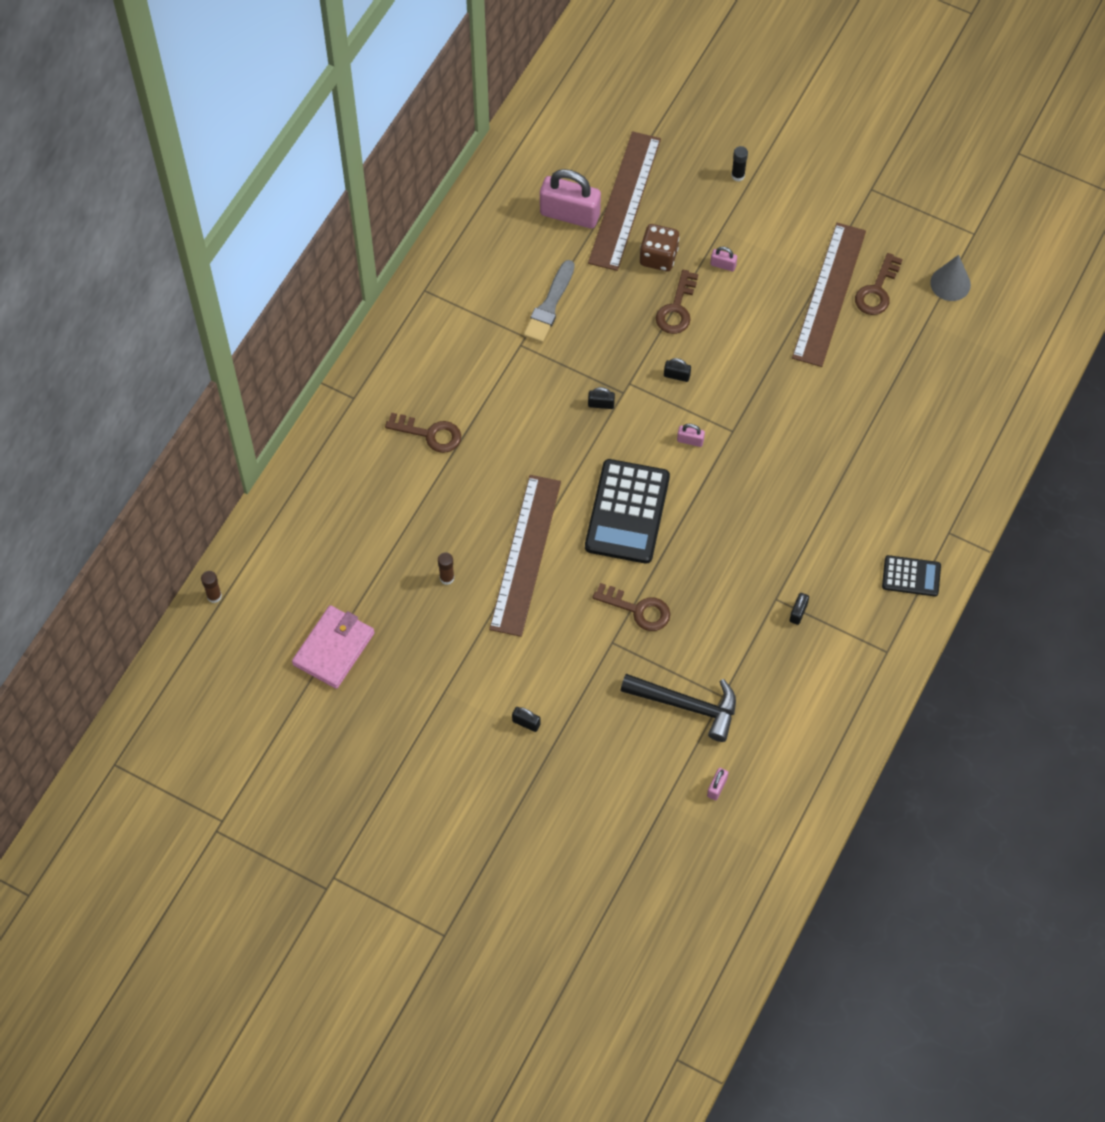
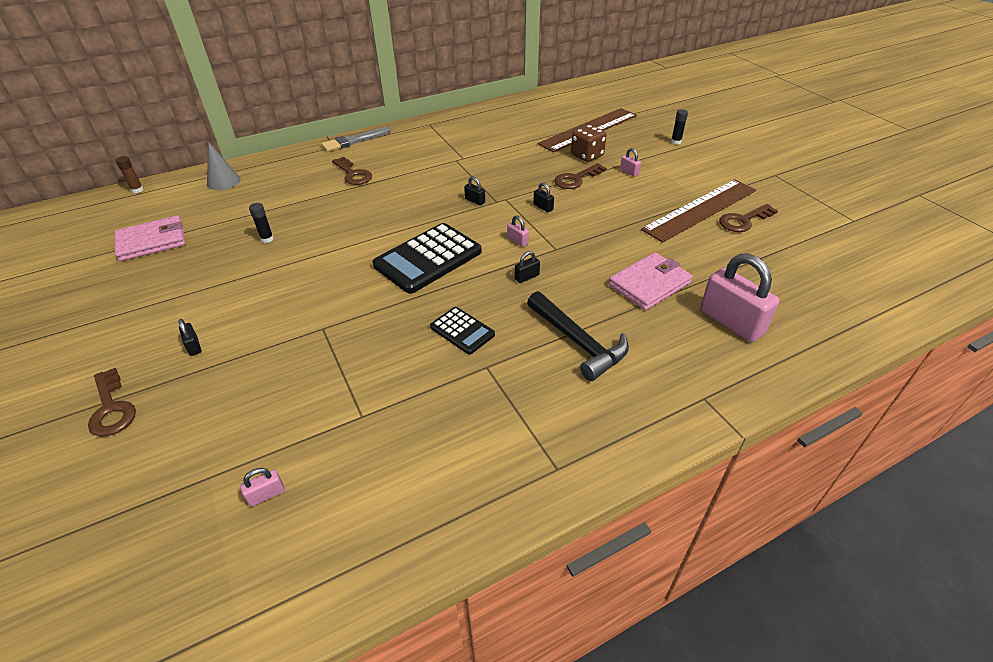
camera: 35 degrees right, 20 degrees down
brown glue stick [438,552,454,585] -> black glue stick [249,203,274,243]
brown ruler [489,475,561,637] -> none
grey brush [523,260,575,343] -> grey brush moved to [321,127,391,152]
pink padlock [540,169,601,228] -> pink padlock moved to [700,253,780,342]
brown key [593,583,670,631] -> brown key moved to [88,368,136,437]
black hammer [620,674,736,742] -> black hammer moved to [527,291,629,381]
black padlock [789,593,809,625] -> black padlock moved to [515,251,540,283]
black calculator [882,555,941,597] -> black calculator moved to [430,307,495,355]
grey cone [930,255,971,301] -> grey cone moved to [207,142,241,190]
none -> pink wallet [609,252,693,310]

